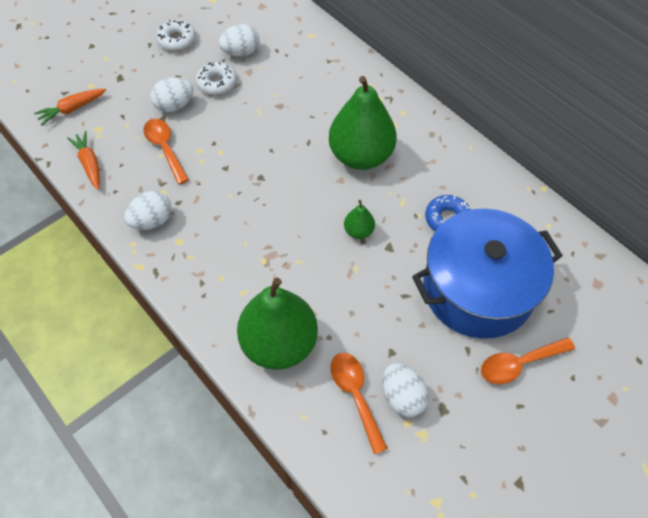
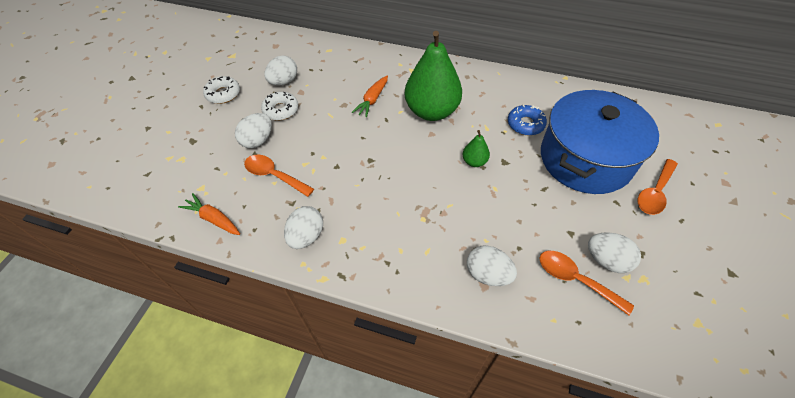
camera: 30 degrees left, 5 degrees down
orange carrot [34,89,106,125] -> orange carrot moved to [352,76,388,117]
green pear [237,278,318,370] -> white egg [467,245,517,286]

